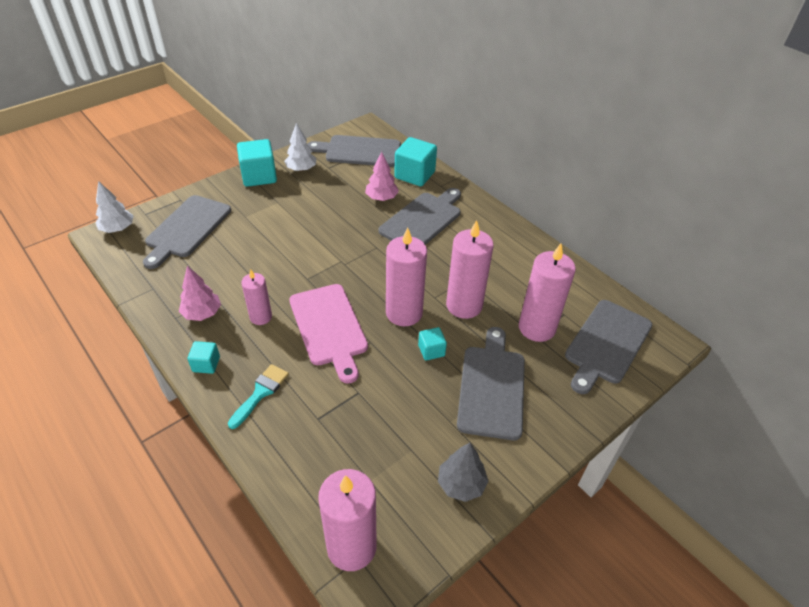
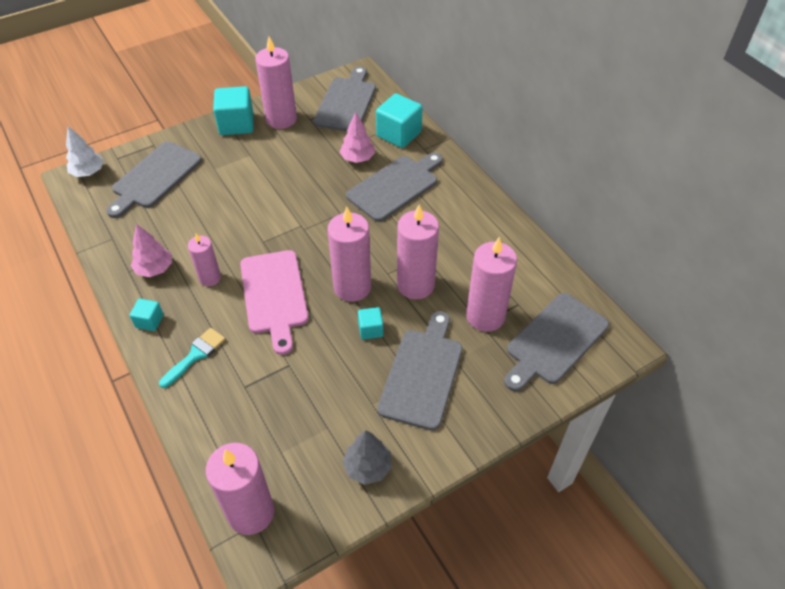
camera: 10 degrees right, 5 degrees up
white tree [284,123,317,172] -> pink candle [255,37,297,129]
grey cutting board [308,135,401,167] -> grey cutting board turned 90 degrees clockwise [313,66,376,131]

